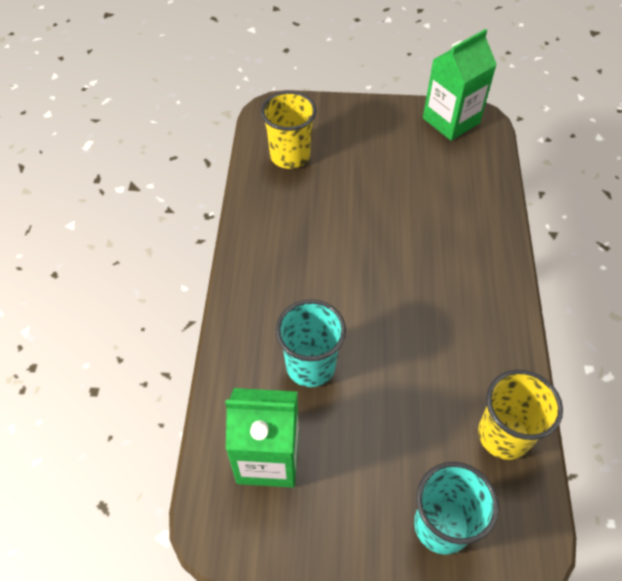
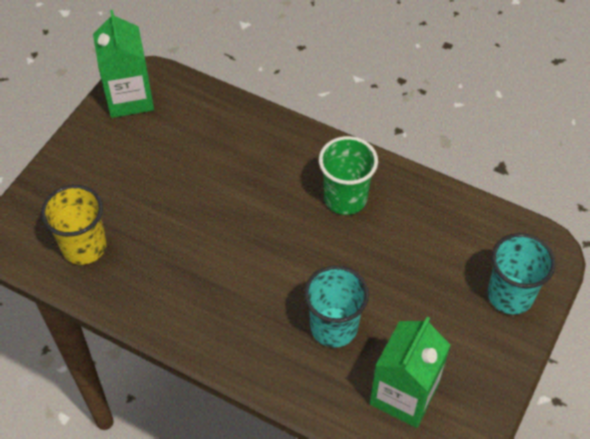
camera: 65 degrees left, 0 degrees up
yellow cup [478,370,563,460] -> none
none -> green cup [319,136,378,215]

